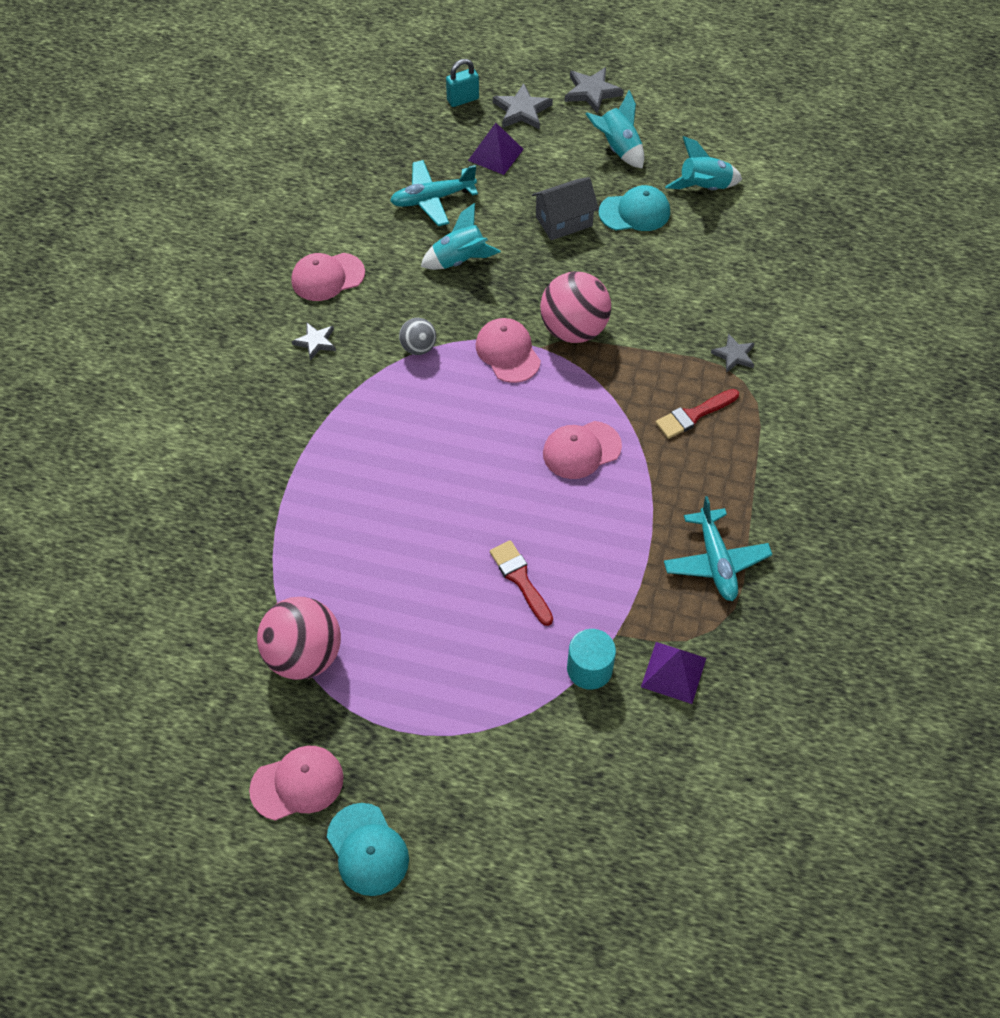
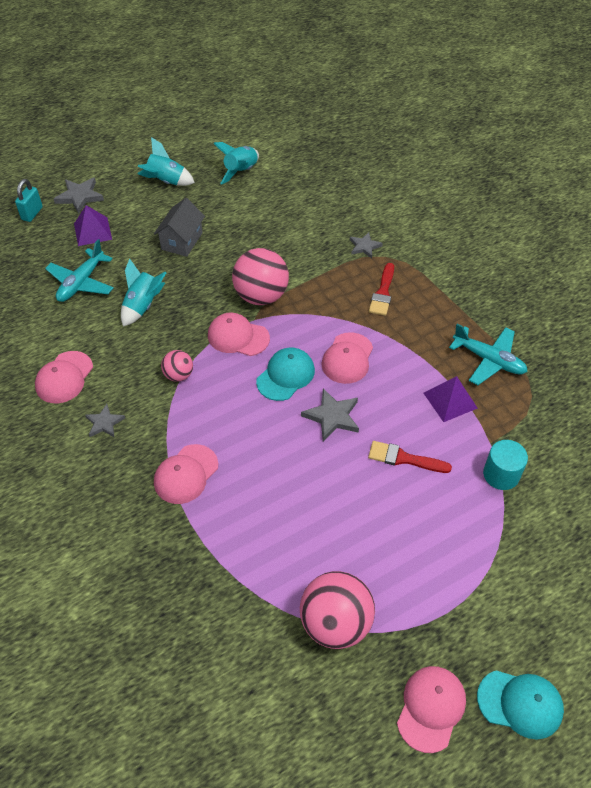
camera: 45 degrees left, 5 degrees down
grey ball [399,318,436,355] -> pink ball [161,350,193,382]
grey star [564,67,624,114] -> grey star moved to [301,388,359,441]
turquoise cap [599,185,670,231] -> turquoise cap moved to [256,348,315,401]
purple pyramid [641,642,706,704] -> purple pyramid moved to [424,376,478,422]
none -> pink cap [154,444,218,504]

